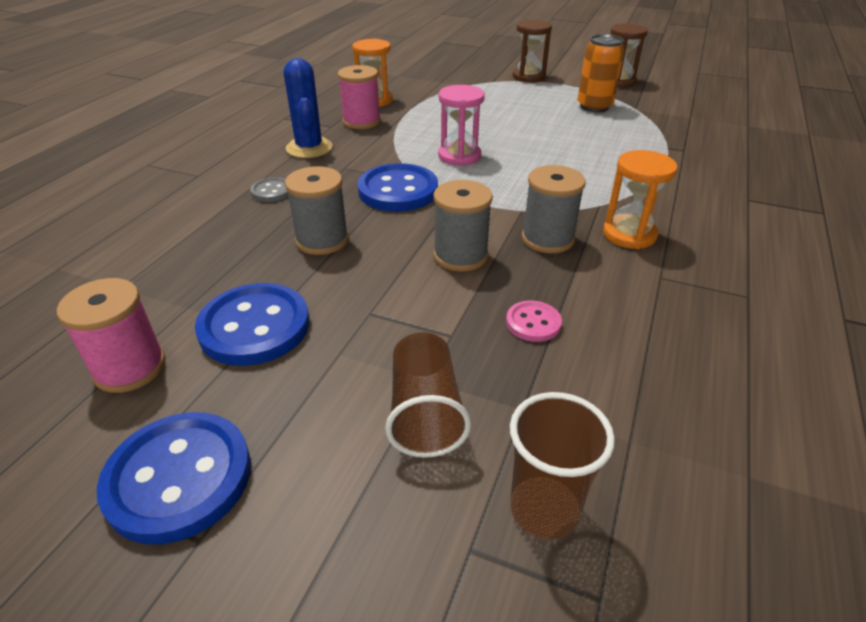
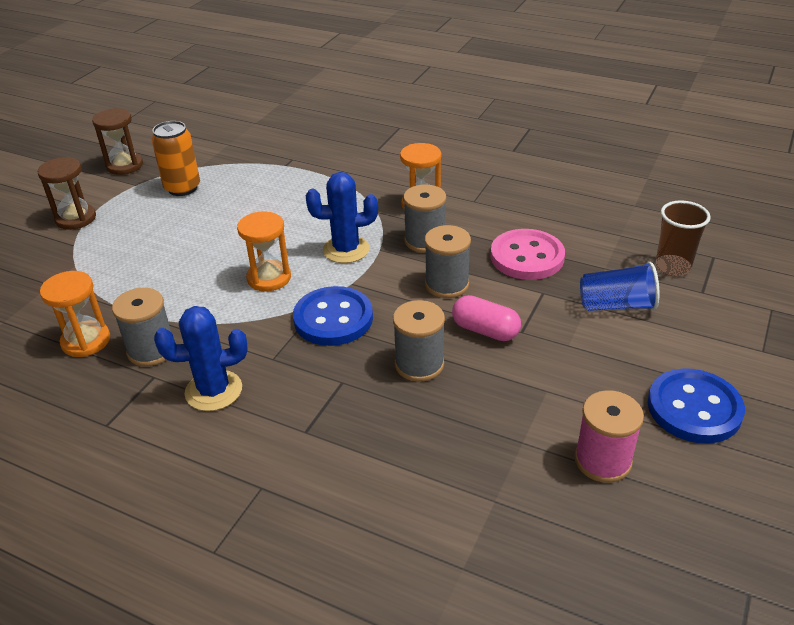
camera: 85 degrees left, 0 degrees up
blue button [195,283,310,366] -> none
grey button [250,177,288,202] -> none
pink spool [338,65,381,129] -> grey spool [112,288,171,366]
brown cup [385,332,471,458] -> blue cup [580,262,660,311]
pink hourglass [438,85,485,166] -> orange hourglass [237,211,291,292]
pink button [506,300,562,342] -> pink button [491,229,565,280], size x1.97
none -> blue cactus [306,172,378,263]
none -> pink capsule [452,295,521,341]

